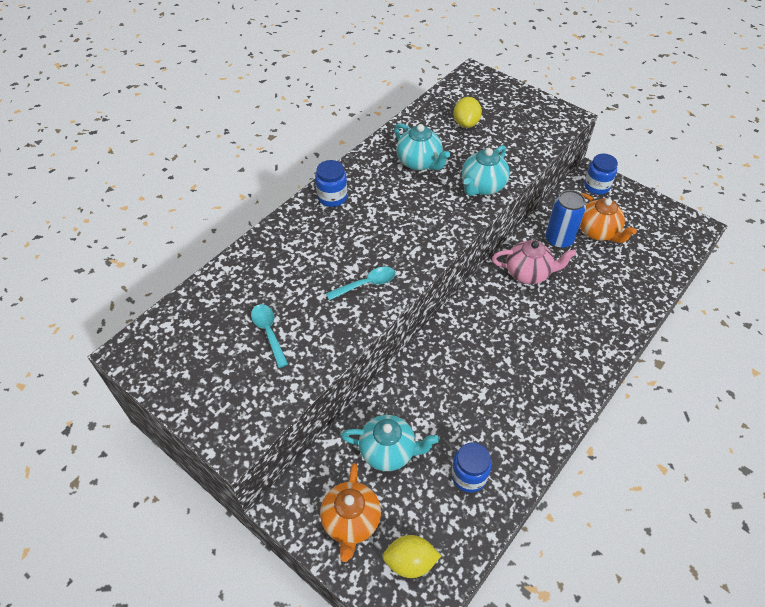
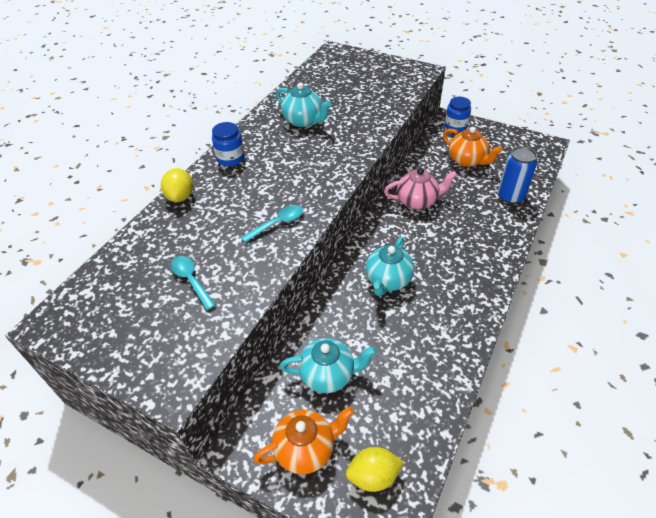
camera: 10 degrees left, 5 degrees down
orange teapot [320,463,381,562] -> orange teapot turned 105 degrees counterclockwise [254,407,354,475]
blue jar [451,443,492,493] -> none
yellow lemon [453,97,482,128] -> yellow lemon moved to [161,168,193,202]
turquoise teapot [462,145,510,196] -> turquoise teapot moved to [366,237,414,296]
blue can [545,190,586,248] -> blue can moved to [498,147,538,204]

